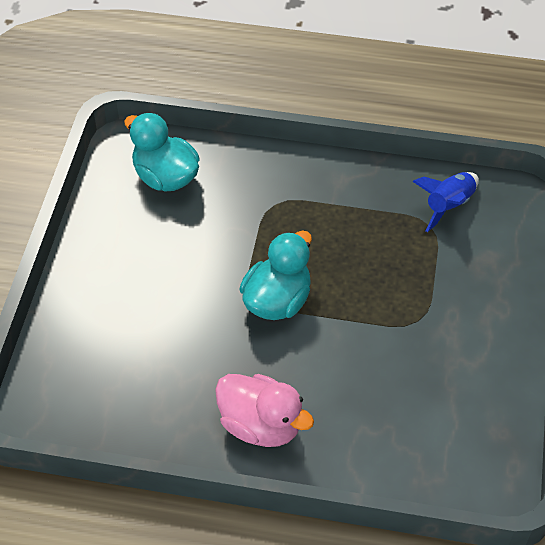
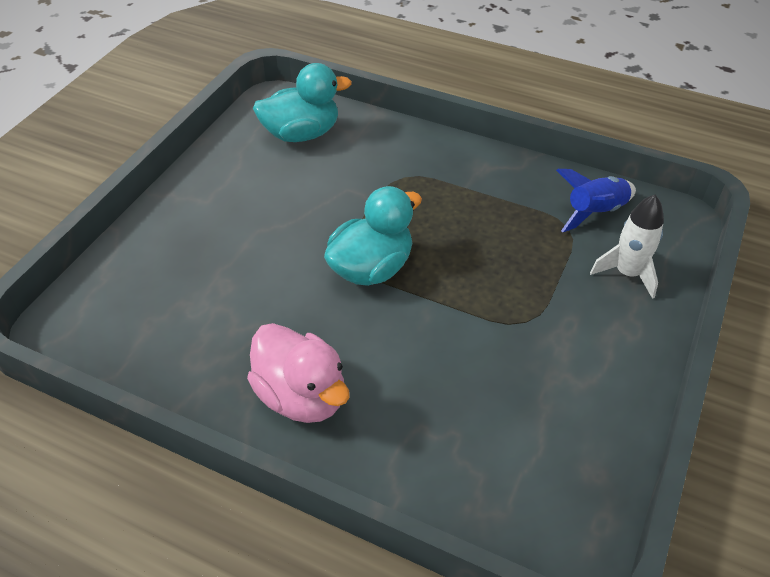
camera: 15 degrees right, 5 degrees down
turquoise duck [124,112,199,192] -> turquoise duck turned 105 degrees clockwise [253,63,352,142]
none -> white rocket [590,195,664,299]

